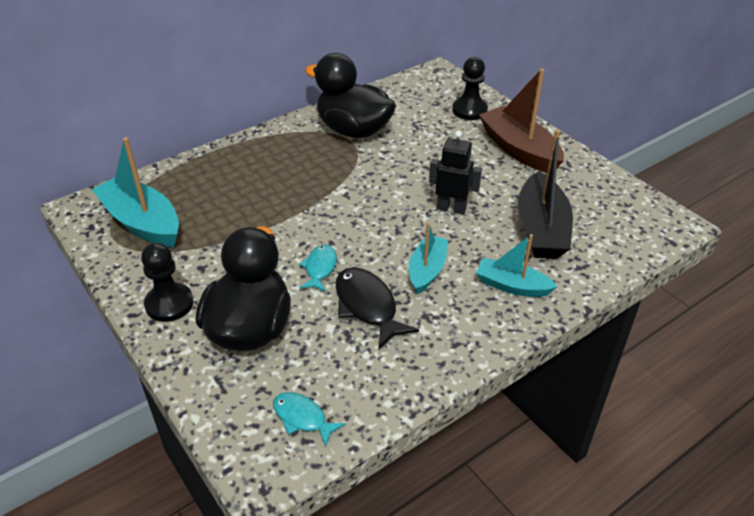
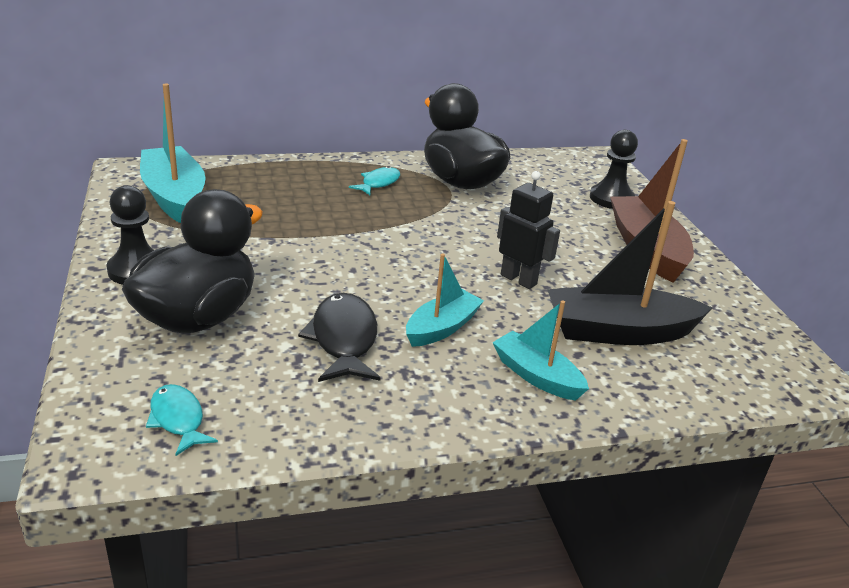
camera: 20 degrees right, 10 degrees down
turquoise fish [299,245,337,292] -> turquoise fish moved to [349,166,400,195]
black boat [518,129,573,259] -> black boat turned 60 degrees clockwise [547,201,712,345]

